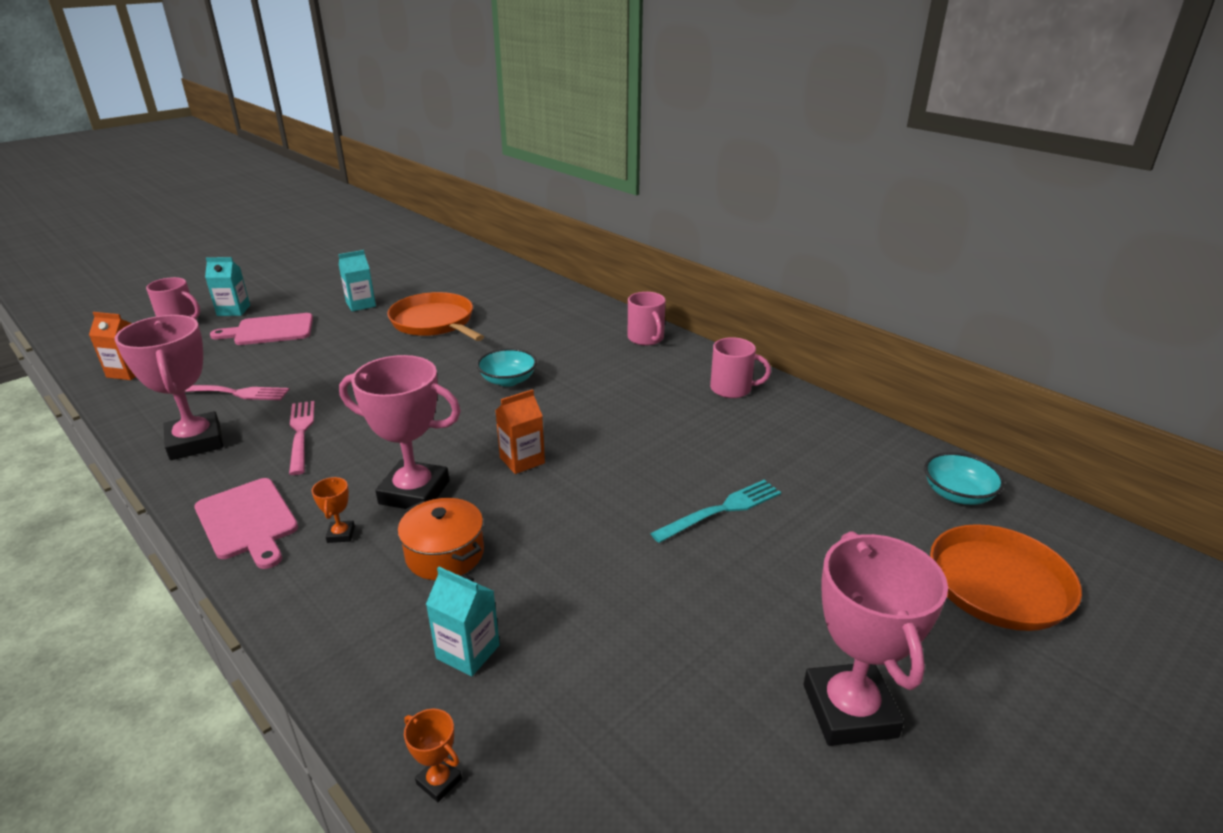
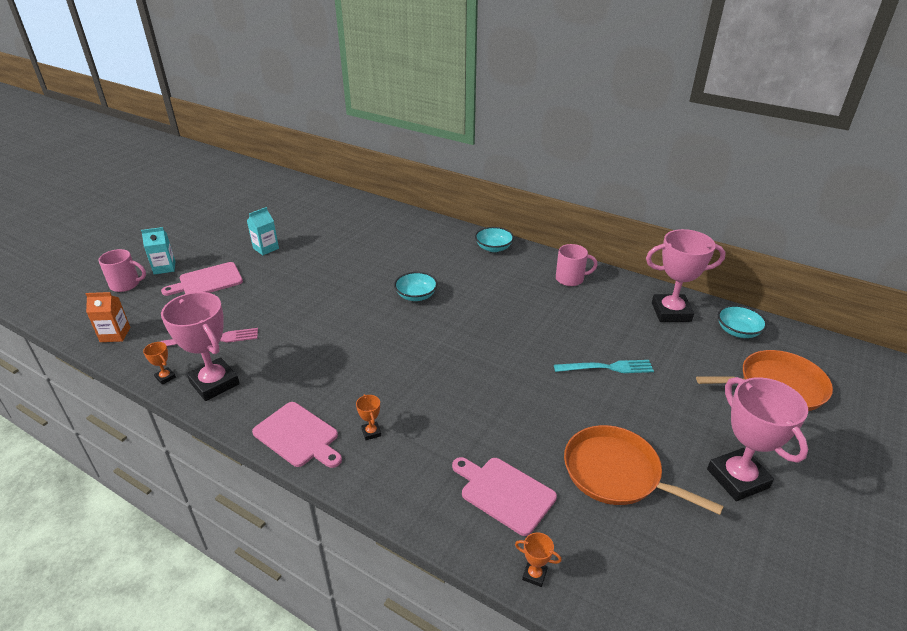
camera: 15 degrees left, 5 degrees up
pink fork [289,401,315,475] -> none
pink trophy [339,355,461,509] -> pink trophy moved to [646,229,726,322]
orange pan [387,292,484,341] -> orange pan moved to [564,425,724,515]
orange pot [398,498,484,580] -> none
turquoise carton [426,567,500,677] -> pink cutting board [452,457,557,536]
orange carton [495,389,545,474] -> none
pink mug [628,292,666,346] -> turquoise bowl [475,227,514,252]
turquoise fork [650,480,781,543] -> turquoise fork turned 45 degrees clockwise [554,360,654,373]
none -> orange trophy [143,342,176,385]

